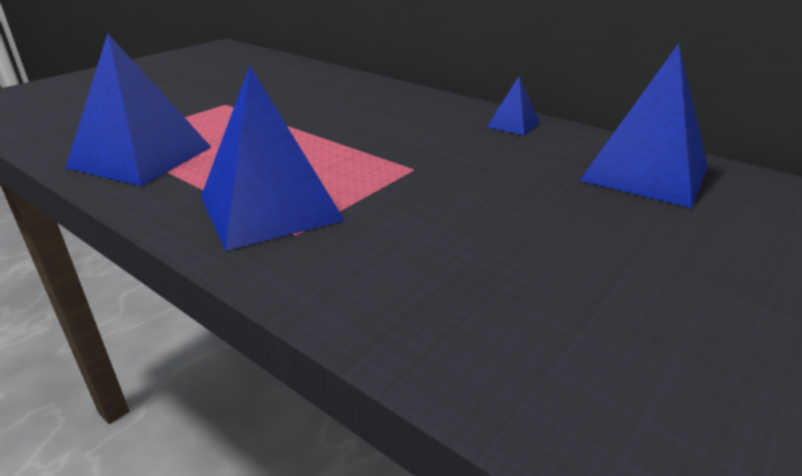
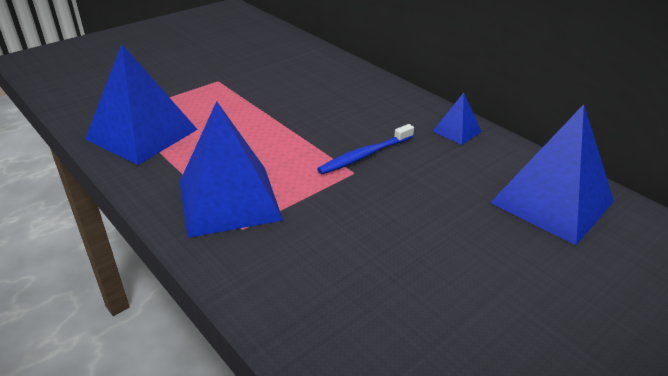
camera: 10 degrees right, 5 degrees up
none -> blue toothbrush [317,124,414,174]

